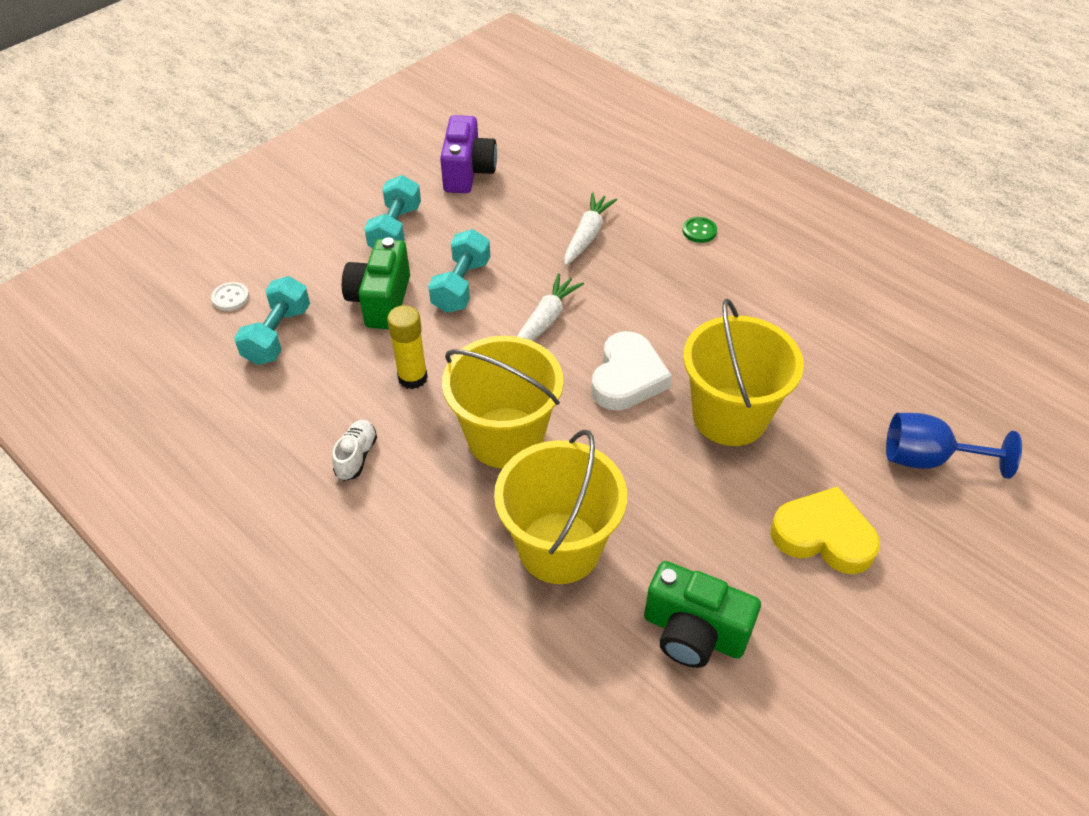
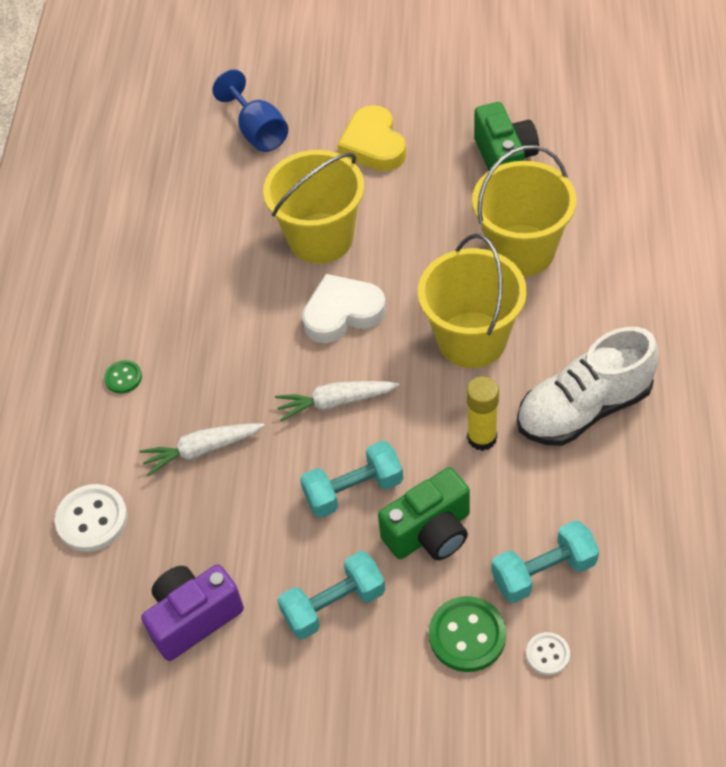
camera: 125 degrees left, 5 degrees up
white shoe [332,420,377,481] -> white shoe [517,327,659,446], size x2.25
none -> white button [55,484,128,552]
none -> green button [429,596,506,672]

